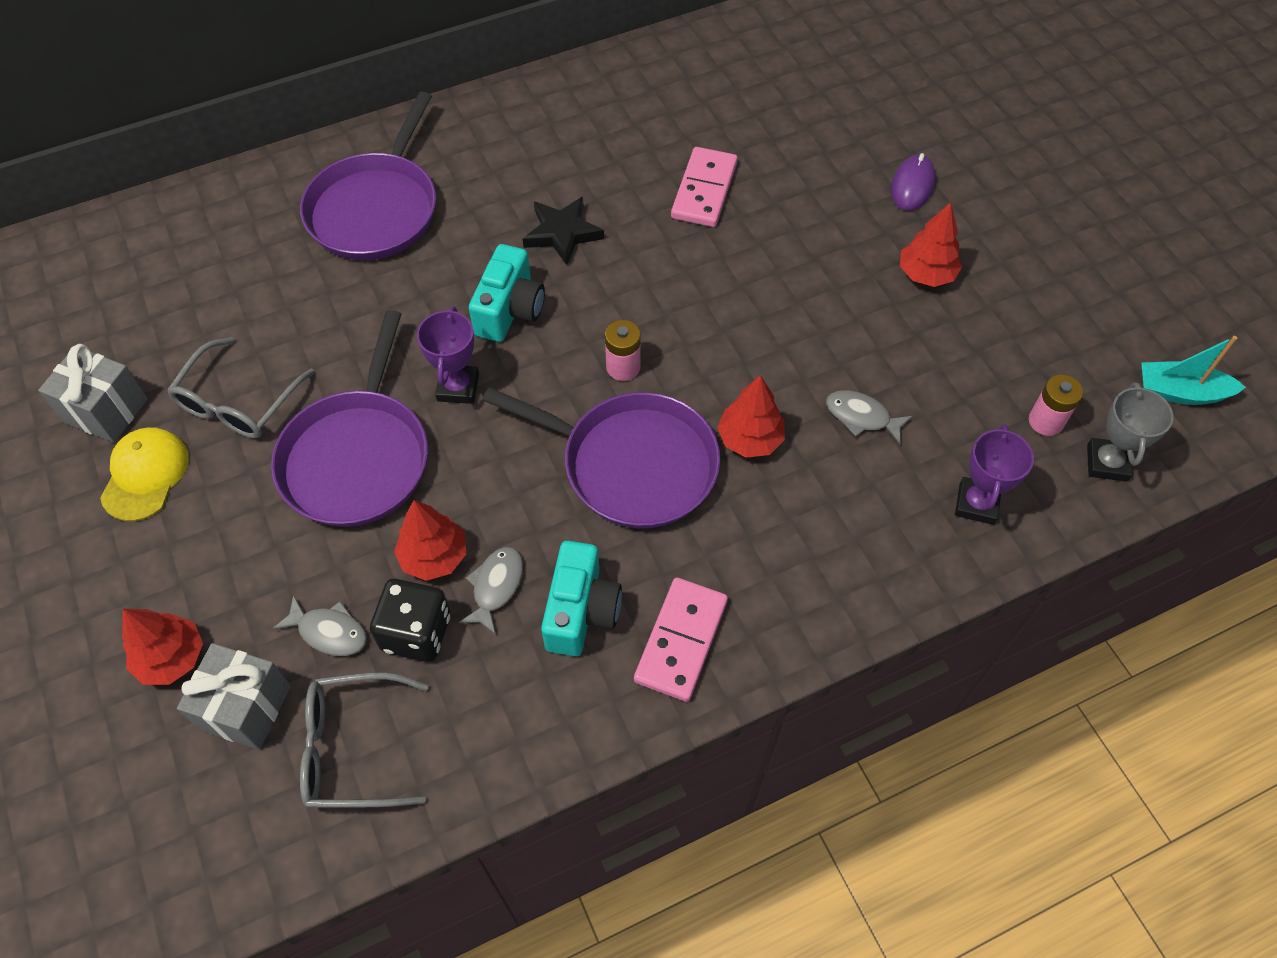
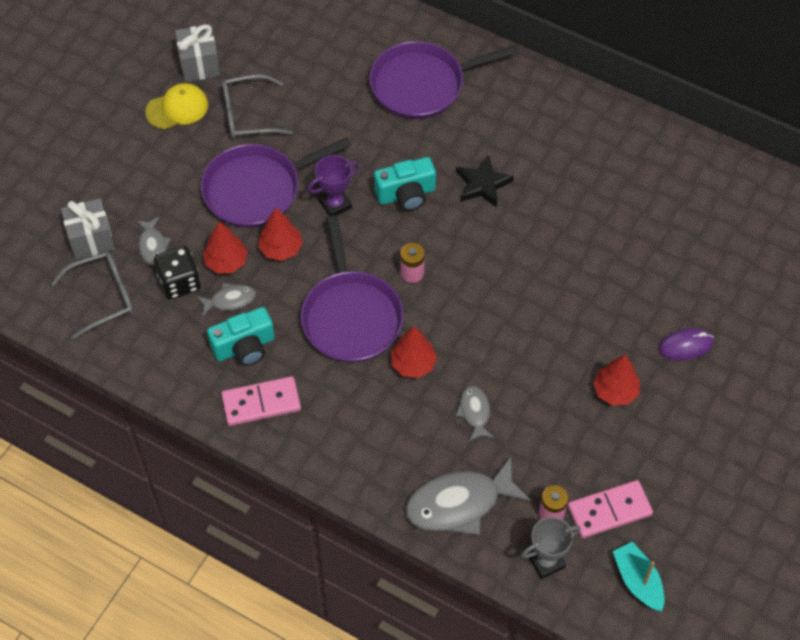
camera: 55 degrees right, 0 degrees up
red tree [122,609,203,685] -> red tree moved to [258,208,303,261]
grey glasses [300,672,429,808] -> grey glasses turned 105 degrees clockwise [51,252,133,339]
pink domino [671,147,738,227] -> pink domino moved to [568,480,653,538]
purple trophy [955,424,1034,525] -> grey fish [406,456,531,535]

